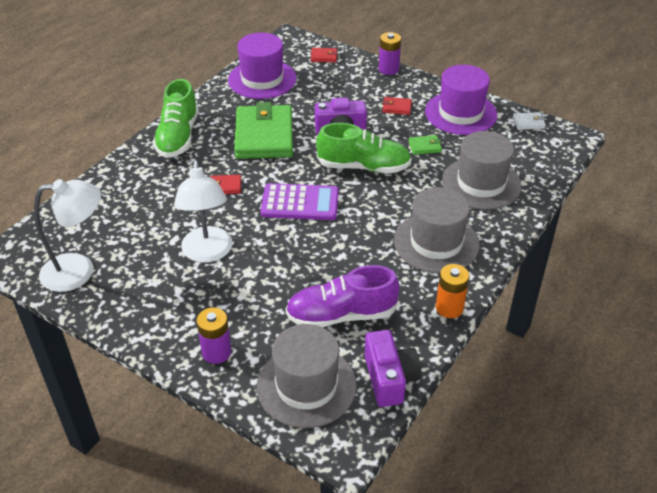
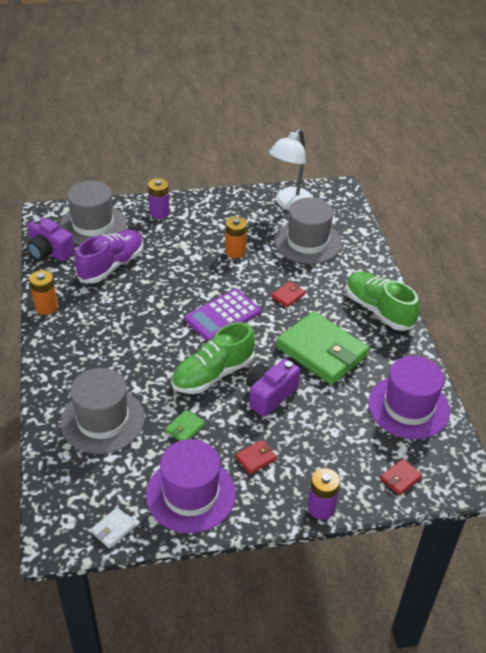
camera: 135 degrees right, 0 degrees up
white lamp [174,160,232,263] -> orange battery [225,216,247,258]
grey hat [394,187,480,273] -> grey hat moved to [274,198,342,264]

